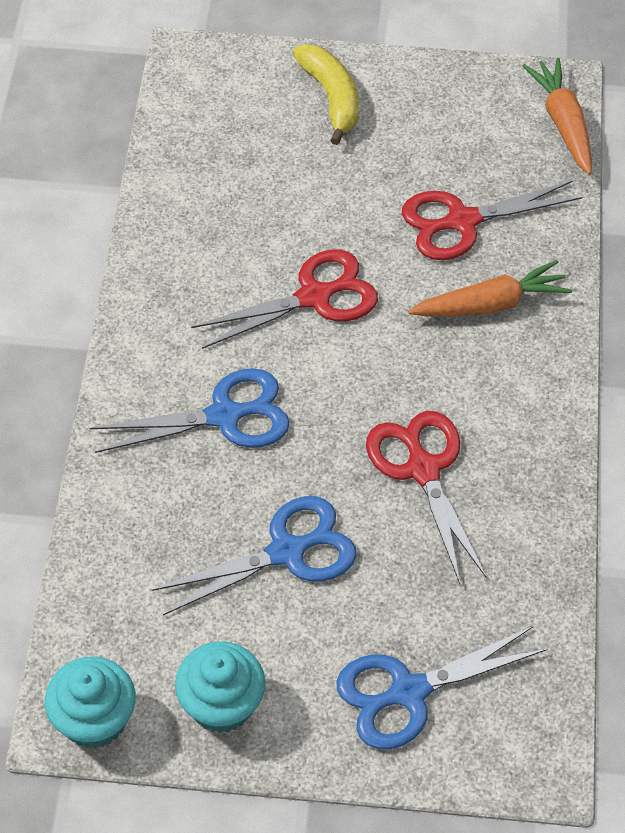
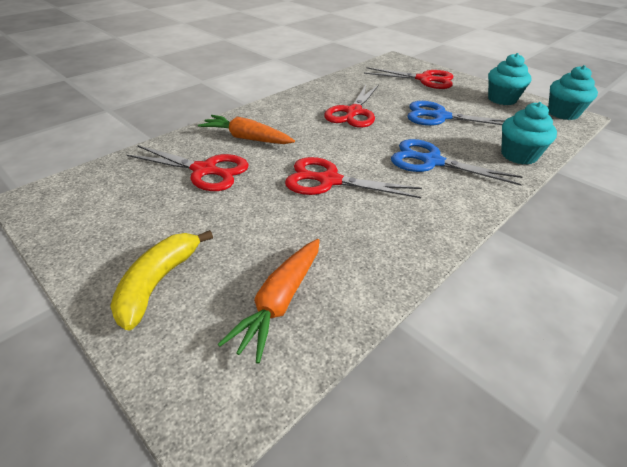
camera: 140 degrees left, 15 degrees down
blue scissors [337,627,547,749] -> red scissors [364,67,453,89]
orange carrot [523,58,592,175] -> orange carrot moved to [218,239,320,364]
none -> turquoise cupcake [501,102,557,165]

